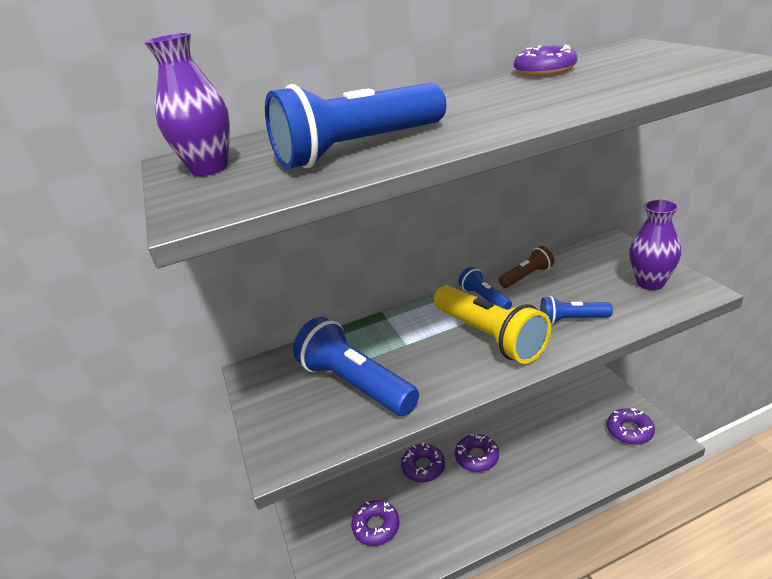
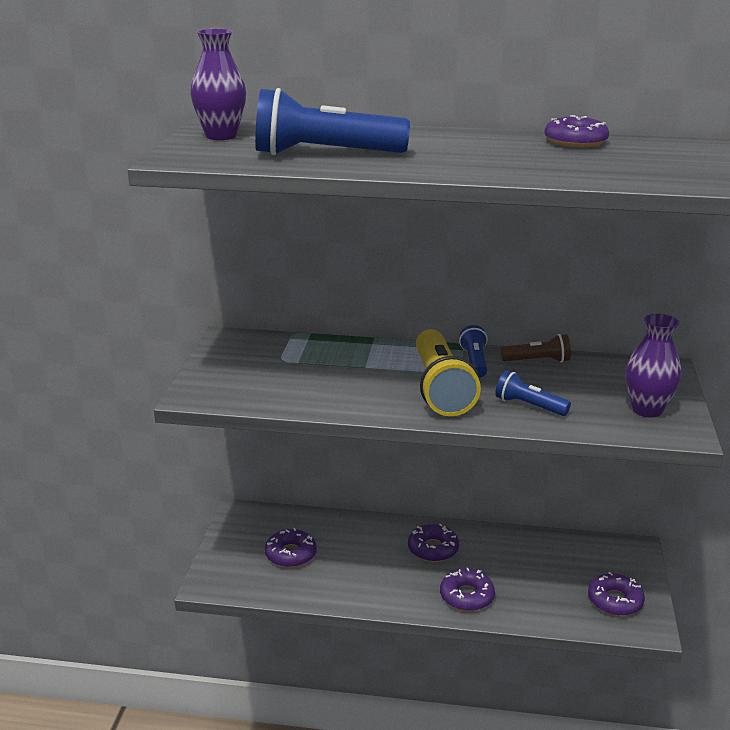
camera: 25 degrees right, 5 degrees down
blue flashlight [293,317,419,416] -> none
purple donut [401,443,445,482] -> purple donut moved to [440,568,495,611]

